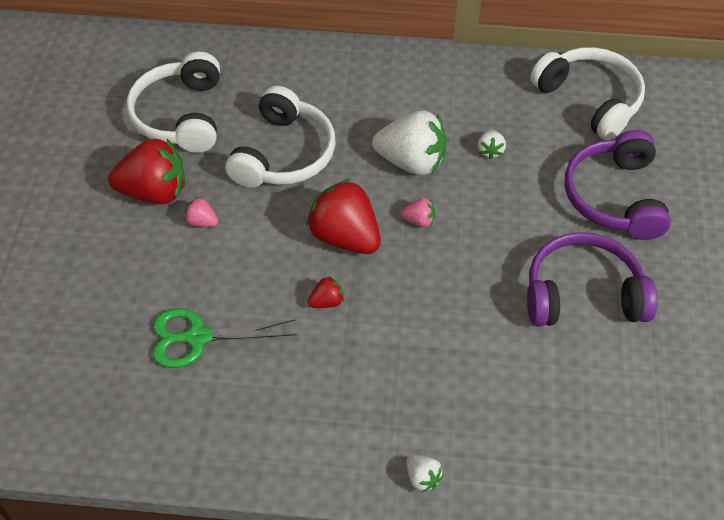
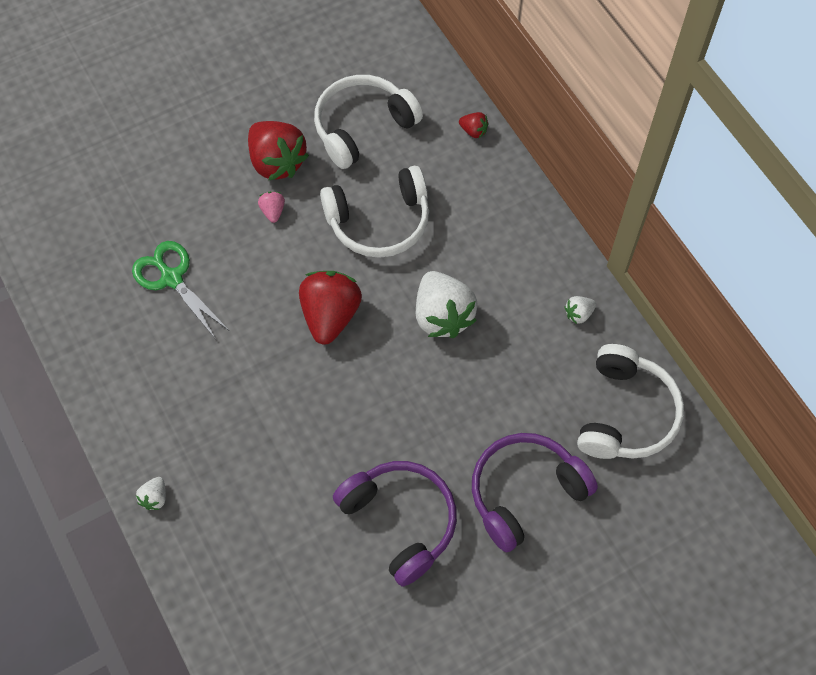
camera: 55 degrees right, 10 degrees up
red strawberry [308,276,344,308] -> red strawberry moved to [459,112,489,138]
pink strawberry [401,198,435,228] -> none
white strawberry [478,130,506,159] -> white strawberry moved to [564,296,596,324]

